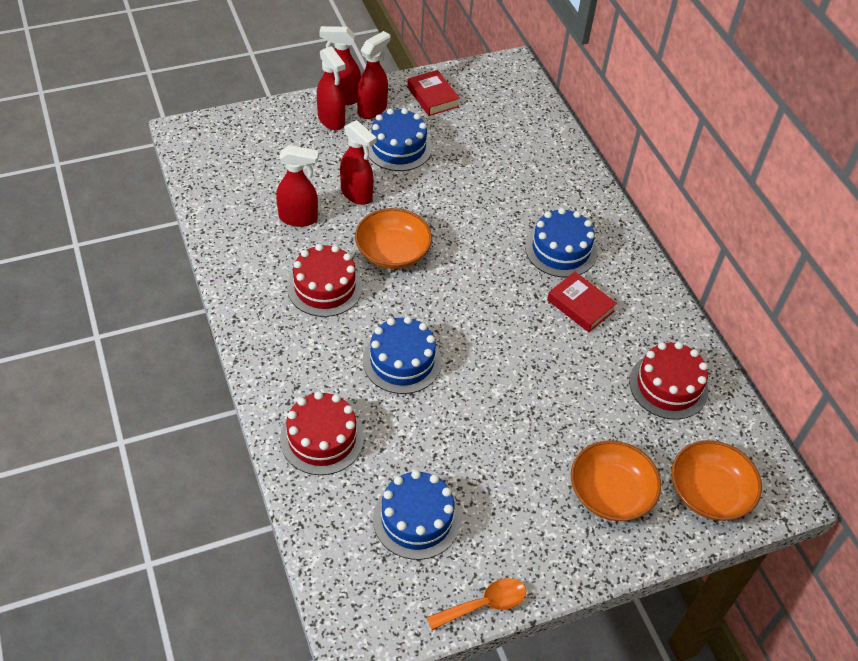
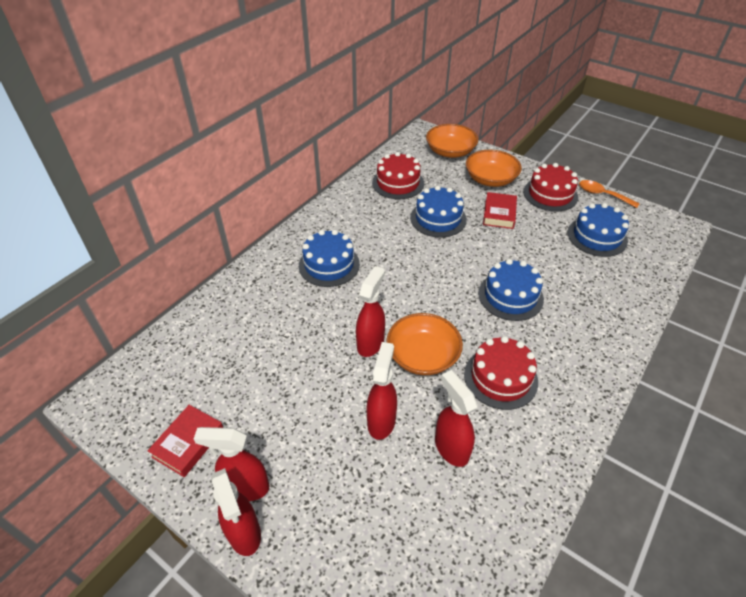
camera: 120 degrees left, 5 degrees down
red cake [280,391,364,475] -> red cake moved to [523,163,578,212]
red spray bottle [317,46,345,130] -> red spray bottle moved to [356,266,385,357]
blue cake [368,108,432,171] -> blue cake moved to [410,186,467,238]
red book [547,272,617,332] -> red book moved to [483,192,517,229]

